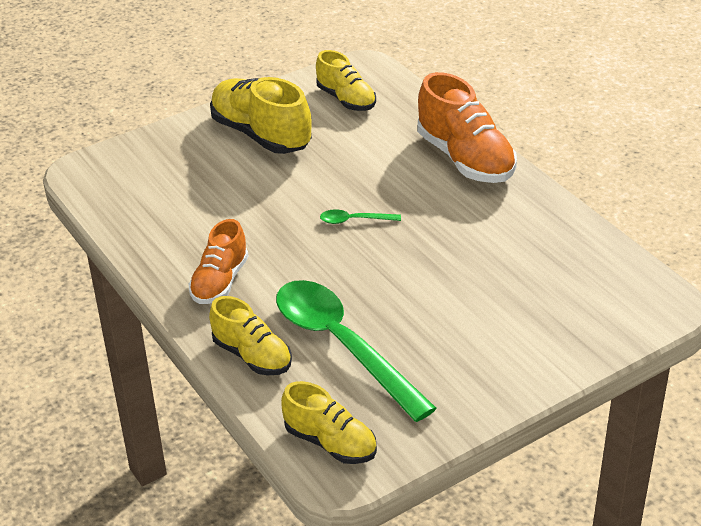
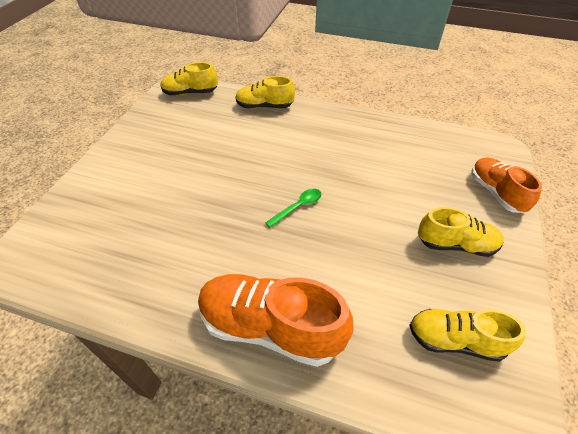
camera: 140 degrees right, 10 degrees up
orange shoe [188,219,248,304] -> orange shoe moved to [471,157,542,213]
yellow shoe [210,77,312,154] -> yellow shoe [418,207,504,257], size x0.63
green spoon [276,280,437,422] -> none

